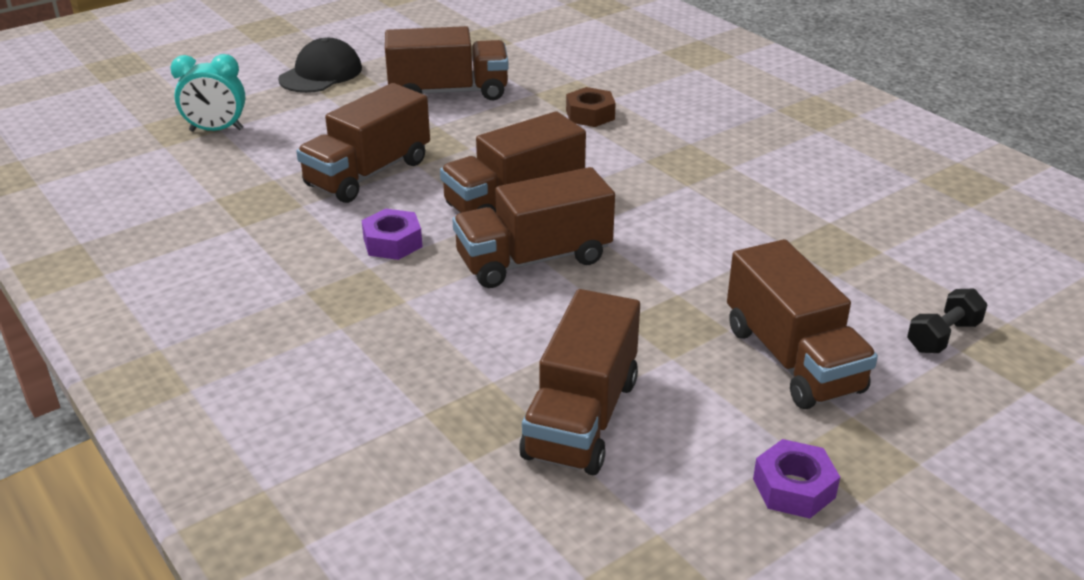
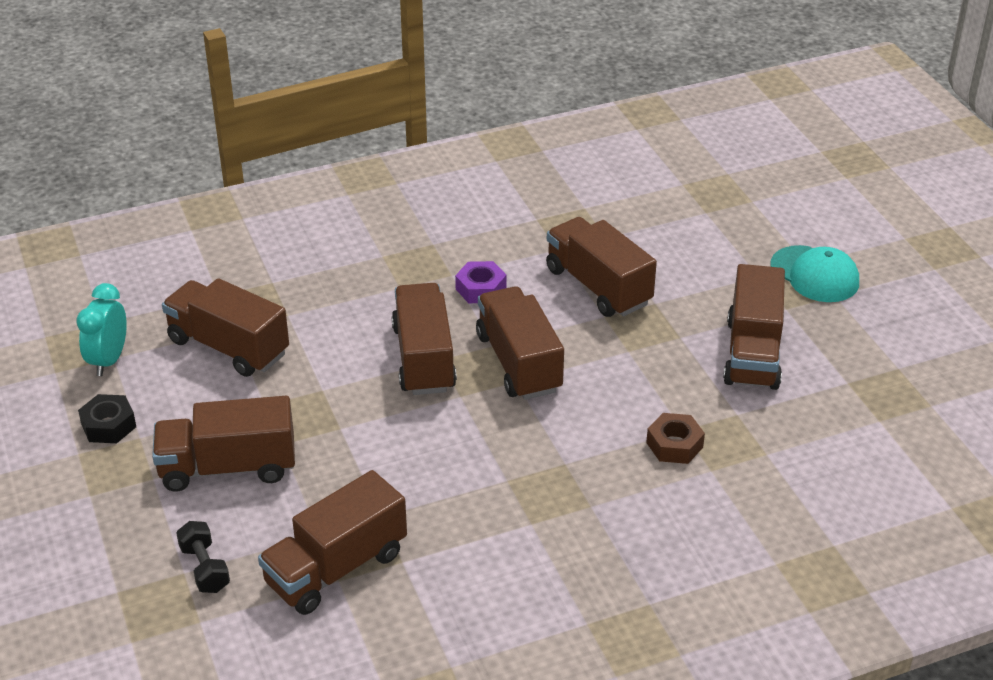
camera: 105 degrees right, 5 degrees up
turquoise clock [170,54,245,132] -> turquoise clock moved to [76,283,127,376]
black cap [278,38,362,93] -> turquoise cap [770,245,859,302]
purple nut [753,439,840,519] -> black nut [78,394,136,443]
none -> brown truck [258,470,407,615]

